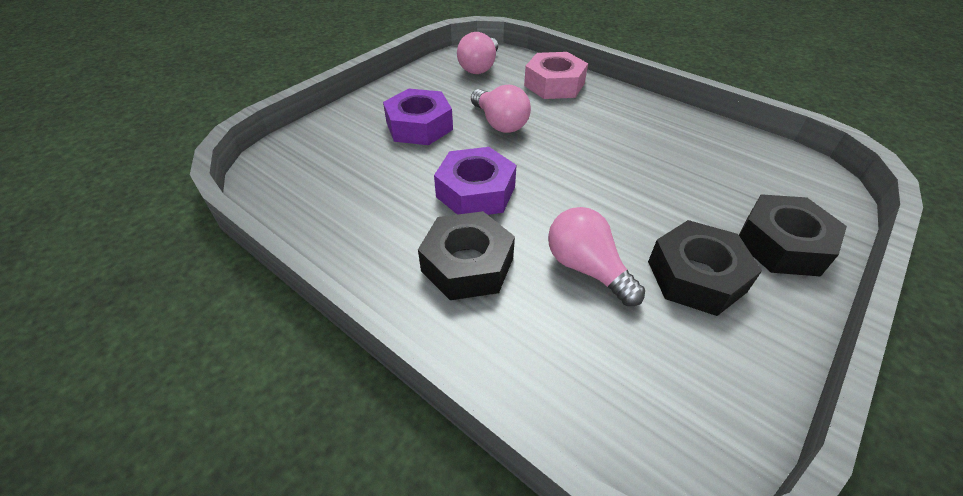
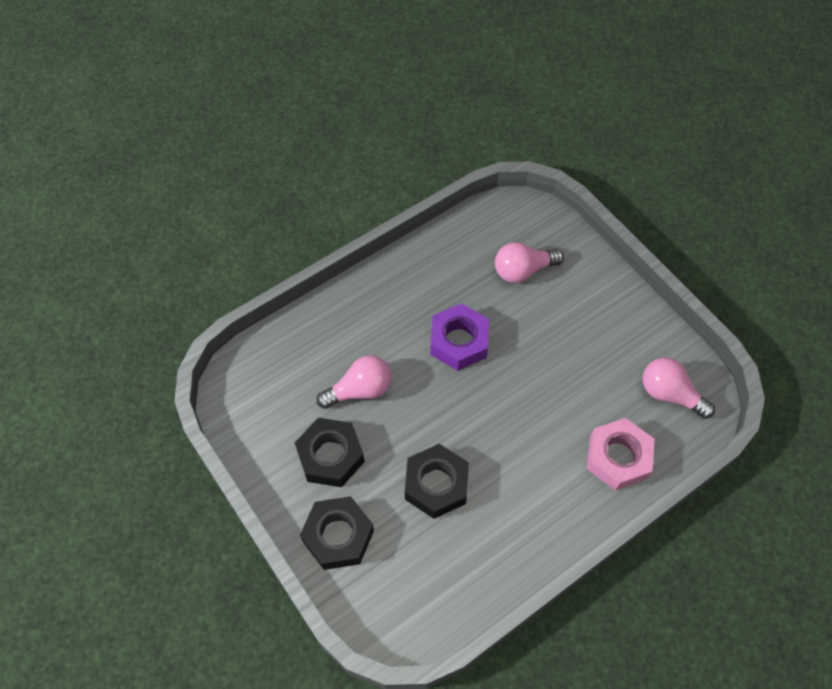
camera: 105 degrees right, 15 degrees up
purple nut [383,89,453,145] -> none
black nut [418,211,515,300] -> black nut moved to [405,444,469,519]
pink light bulb [471,85,531,133] -> pink light bulb moved to [495,242,564,283]

